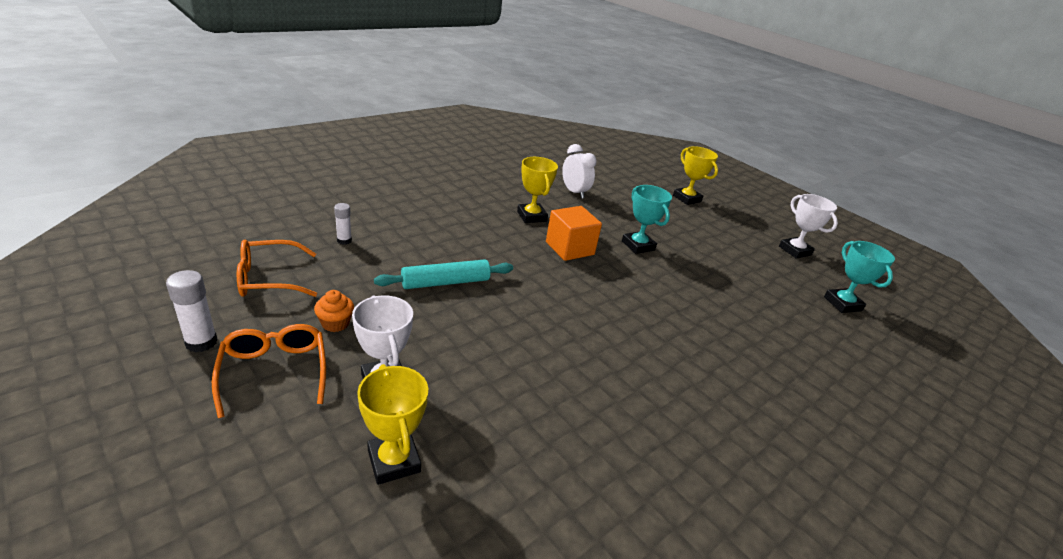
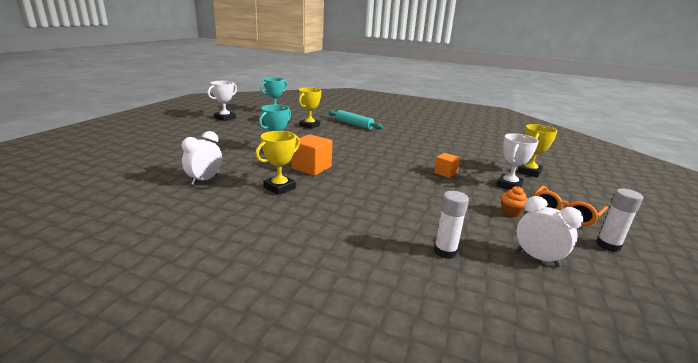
camera: 115 degrees left, 10 degrees down
orange glasses [237,240,317,297] -> white clock [516,196,583,267]
white glue stick [334,203,352,245] -> white glue stick [434,191,469,259], size x1.52
turquoise rolling pin [374,259,513,289] -> turquoise rolling pin moved to [328,110,383,129]
yellow trophy [673,146,718,205] -> yellow trophy moved to [299,87,321,129]
none -> orange cube [434,153,460,178]

